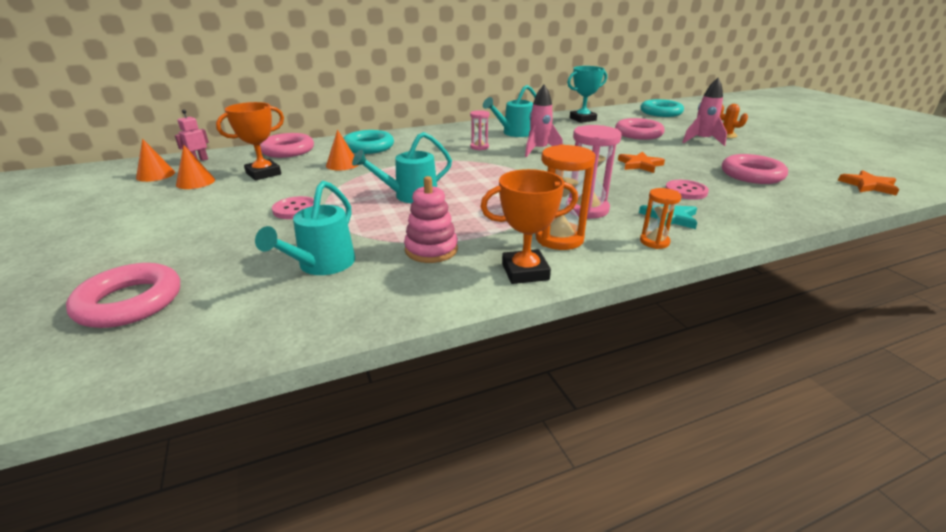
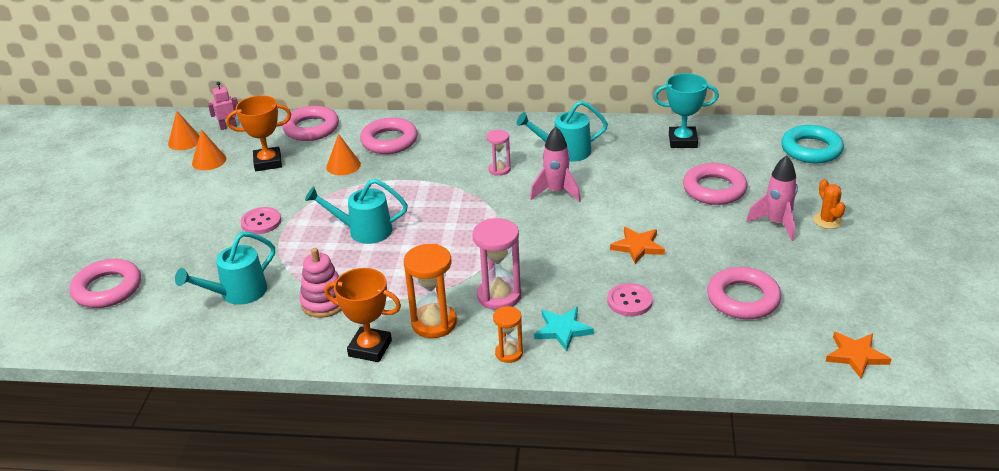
camera: 30 degrees right, 5 degrees up
turquoise ring [343,130,394,154] -> pink ring [360,117,418,154]

